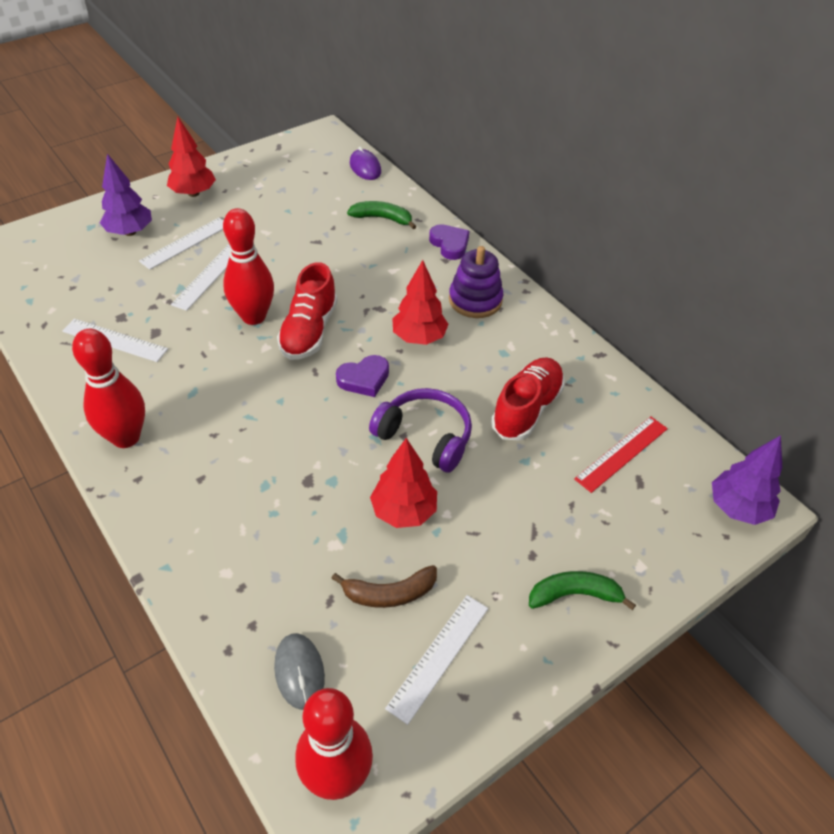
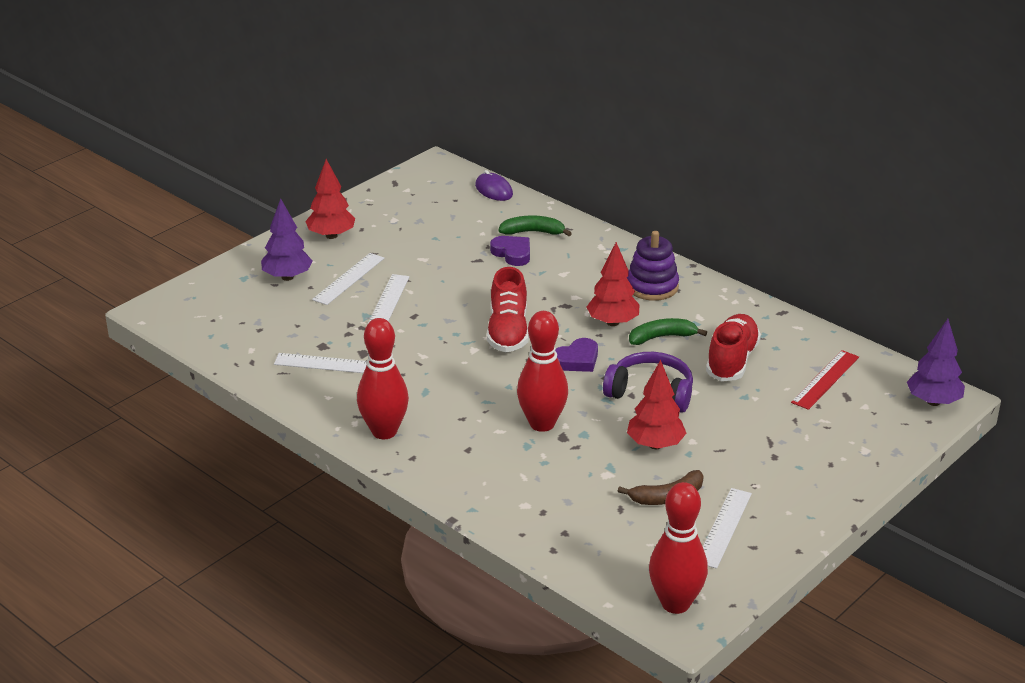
camera: 10 degrees left, 15 degrees down
red bowling pin [223,208,274,325] -> red bowling pin moved to [517,311,568,432]
grey mouse [274,633,325,710] -> none
purple heart [429,224,469,260] -> purple heart moved to [490,236,530,266]
green banana [529,571,636,610] -> green banana moved to [629,318,707,345]

